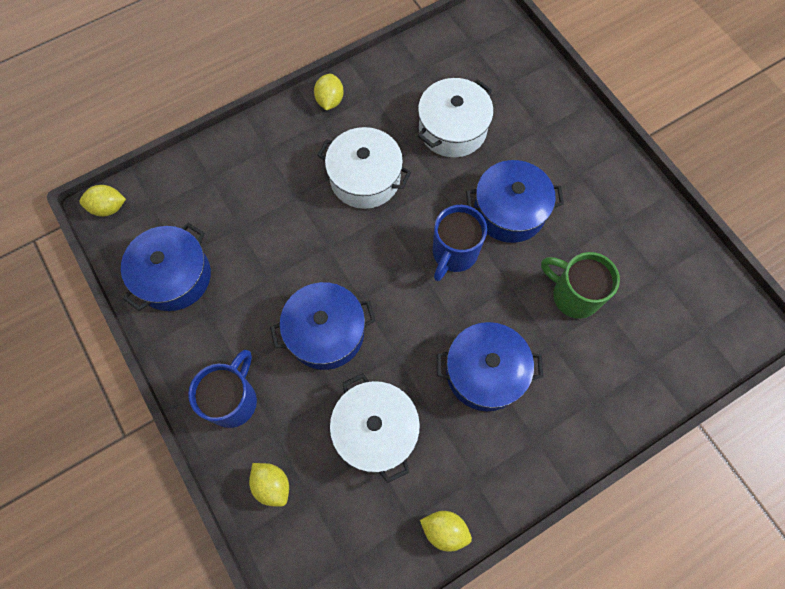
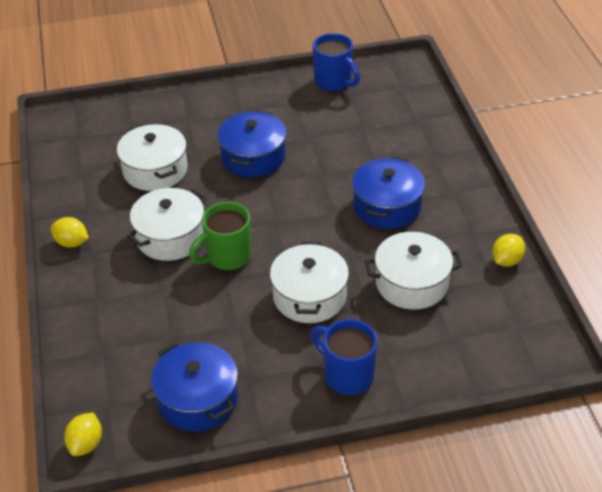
camera: 70 degrees left, 25 degrees down
yellow lemon [249,463,289,507] -> none
blue pot [270,282,376,370] -> white pot [270,242,349,323]
blue mug [433,205,487,281] -> blue mug moved to [313,33,360,91]
green mug [541,252,620,319] -> green mug moved to [189,202,252,270]

